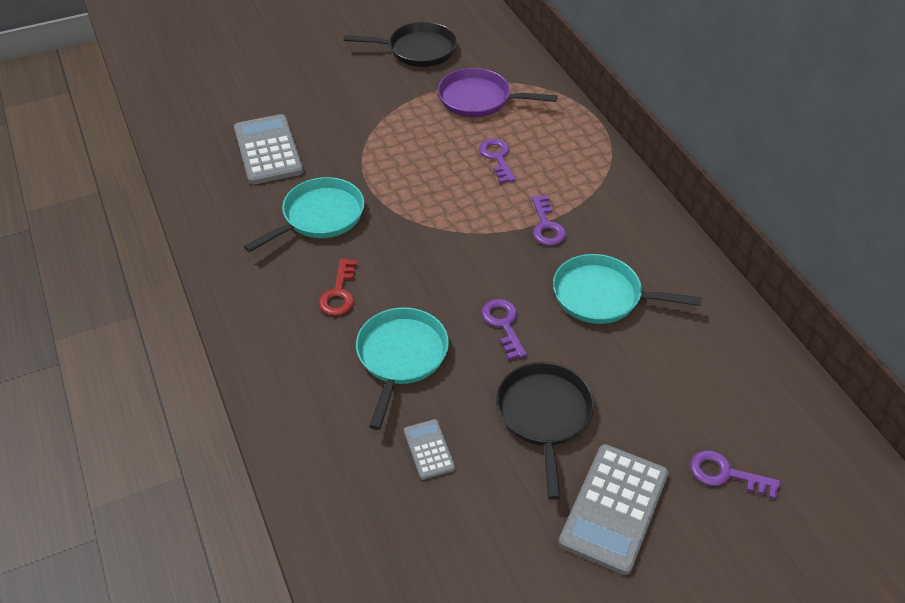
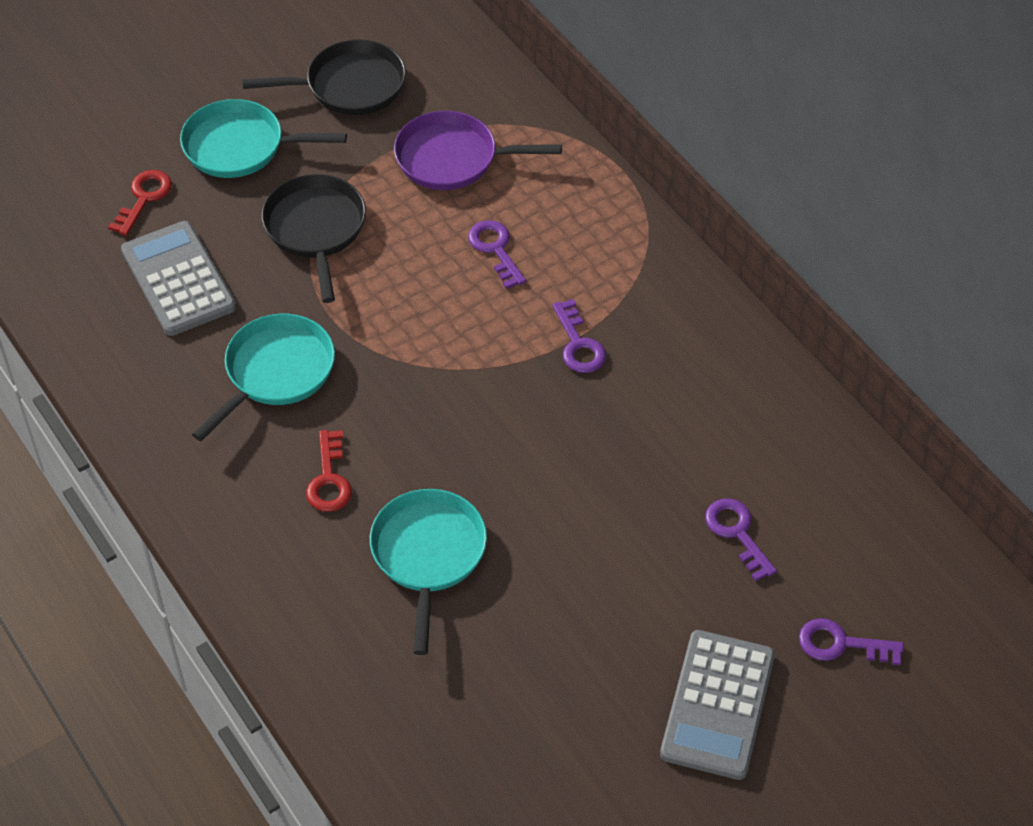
camera: 10 degrees left, 5 degrees up
grey calculator [404,419,455,480] -> none
purple key [482,299,527,360] -> purple key moved to [705,498,777,581]
black pan [496,362,594,500] -> black pan moved to [262,174,366,303]
turquoise pan [553,254,702,324] -> turquoise pan moved to [180,99,347,178]
none -> red key [108,170,172,236]

